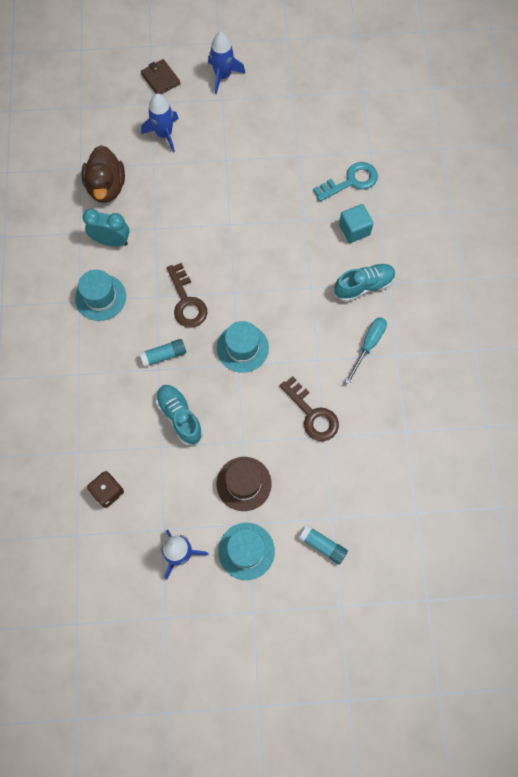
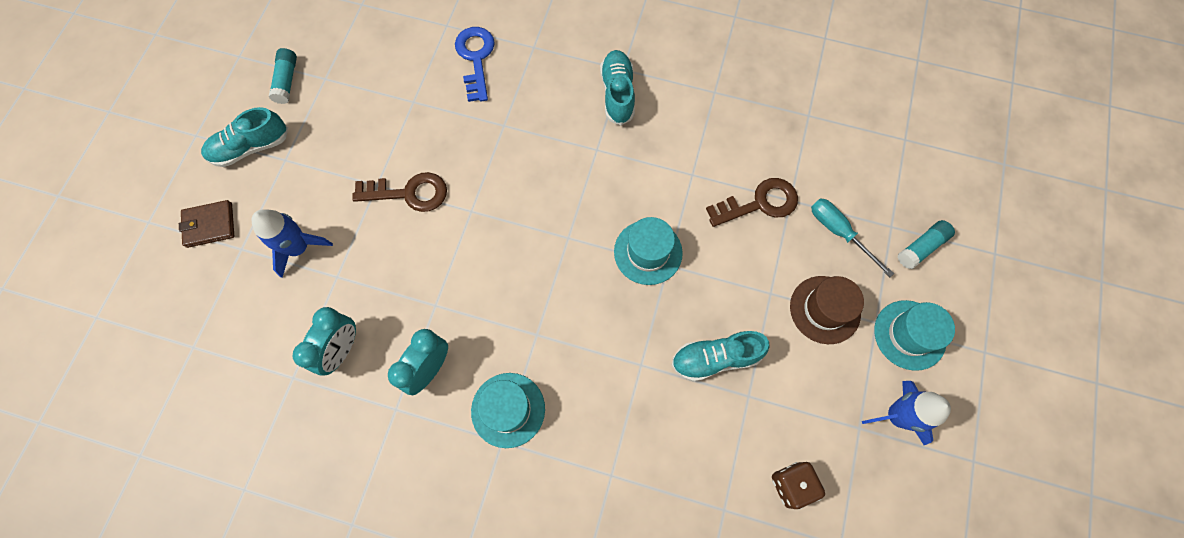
camera: 70 degrees left, 0 degrees up
brown duck [82,145,125,203] -> turquoise clock [293,307,356,376]
turquoise glue stick [140,339,186,367] -> turquoise glue stick moved to [269,48,297,104]
brown key [167,263,207,327] -> brown key moved to [352,172,447,212]
blue rocket [208,32,246,94] -> turquoise shoe [201,107,288,167]
turquoise key [313,162,378,202] -> blue key [455,27,495,102]
turquoise cube [339,204,373,243] -> none
turquoise screwdriver [345,317,387,384] -> turquoise screwdriver moved to [811,198,894,277]

